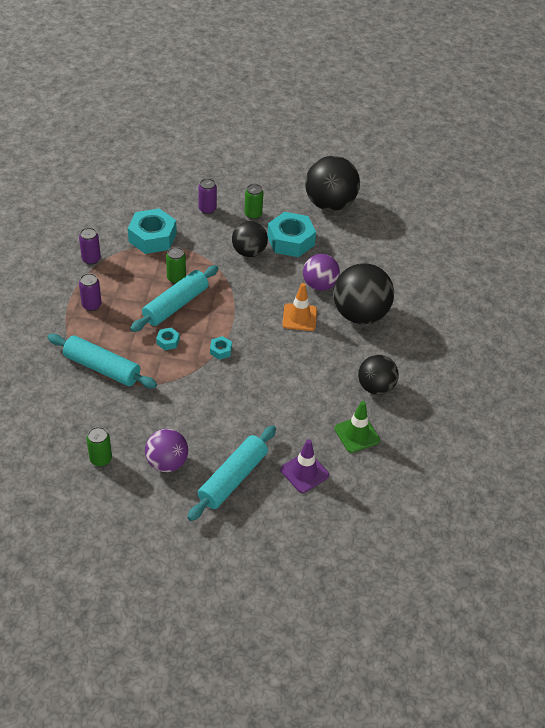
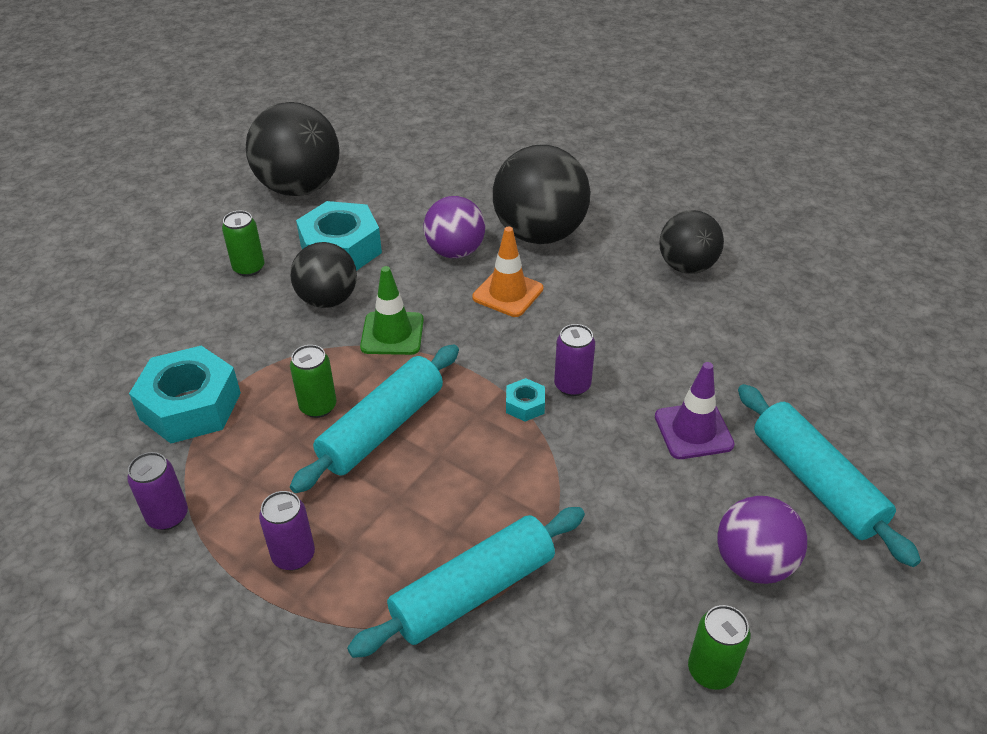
camera: 60 degrees left, 5 degrees down
turquoise rolling pin [130,265,219,332] -> turquoise rolling pin turned 60 degrees clockwise [290,344,459,493]
turquoise nut [156,328,180,350] -> none
purple can [198,178,217,214] -> purple can moved to [554,324,595,396]
purple traffic cone [281,439,329,493] -> purple traffic cone moved to [655,362,734,459]
green traffic cone [334,401,380,453] -> green traffic cone moved to [360,266,424,355]

